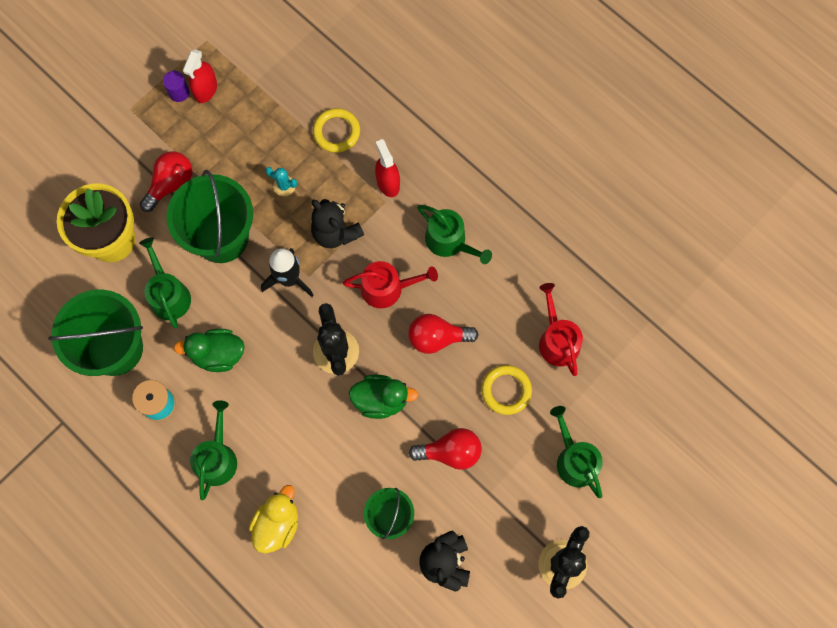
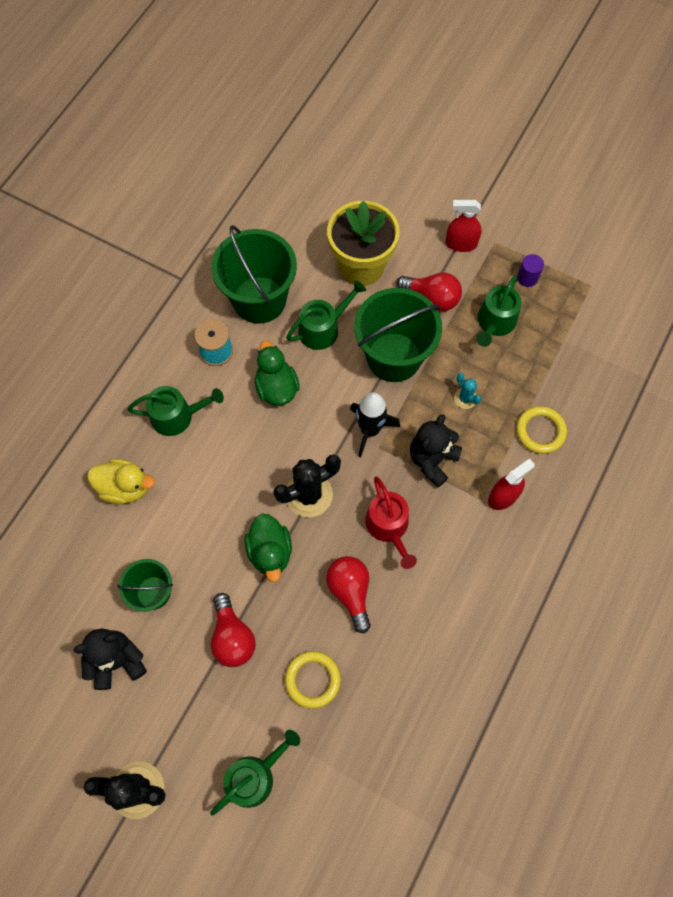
camera: 75 degrees right, 5 degrees down
red spray bottle [183,49,217,103] -> red spray bottle moved to [446,200,482,252]
turquoise cactus [266,167,297,196] -> turquoise cactus turned 45 degrees counterclockwise [454,373,481,409]
green watering can [417,205,492,264] -> green watering can moved to [476,276,522,347]
red watering can [539,283,583,376] -> none

